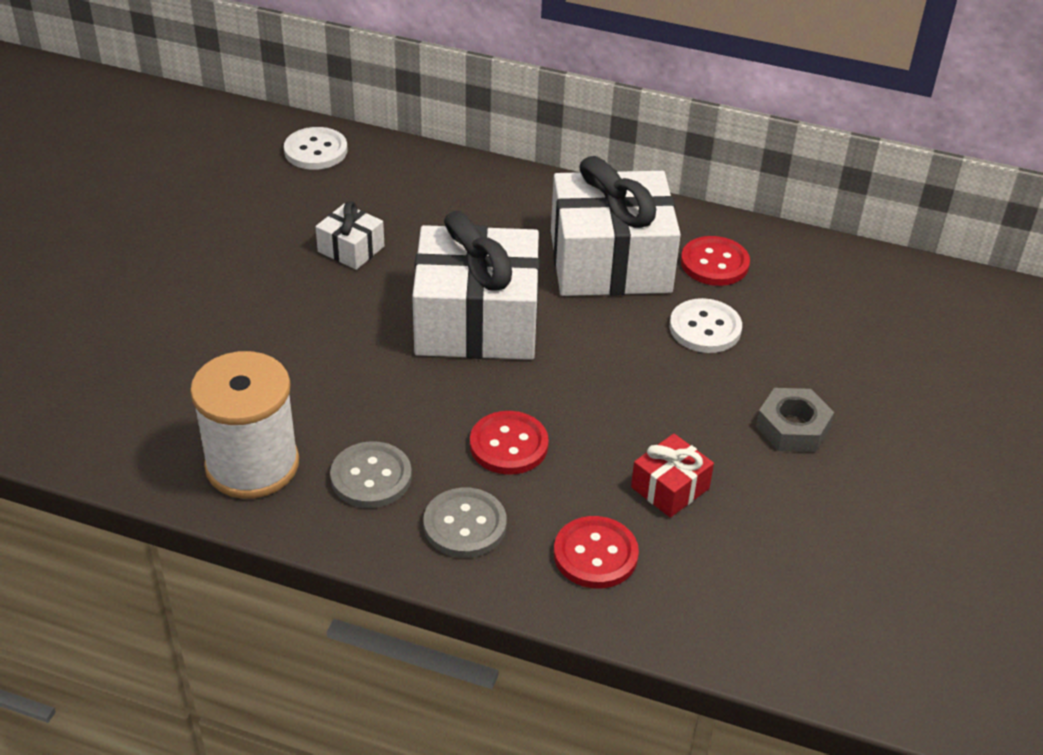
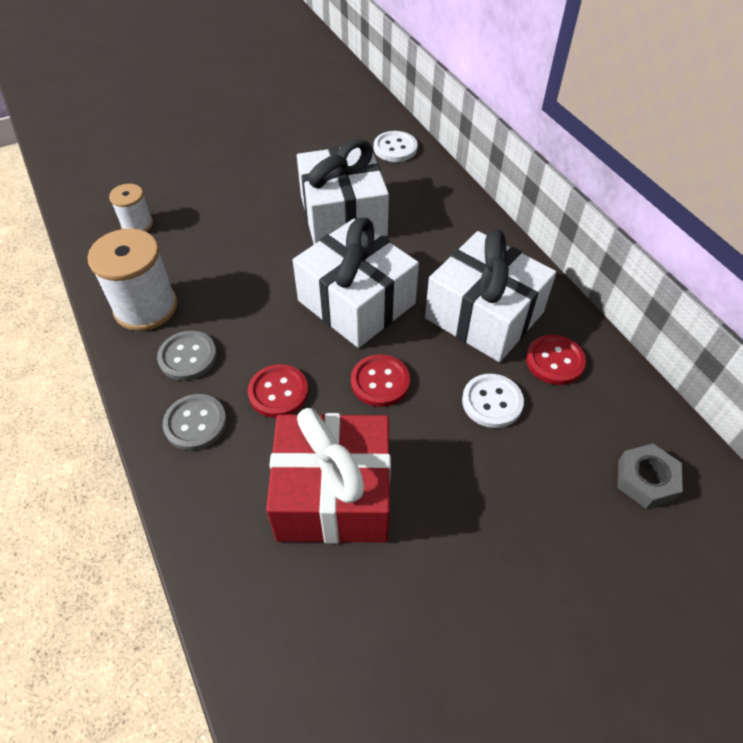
camera: 45 degrees right, 10 degrees up
white gift [315,201,384,270] -> white gift [297,139,389,244], size x2.24
red button [554,516,639,589] -> red button moved to [351,354,410,407]
red gift [631,434,714,518] -> red gift [266,408,391,543], size x2.24
grey nut [756,388,834,452] -> grey nut moved to [618,444,683,509]
none -> white spool [109,184,153,232]

